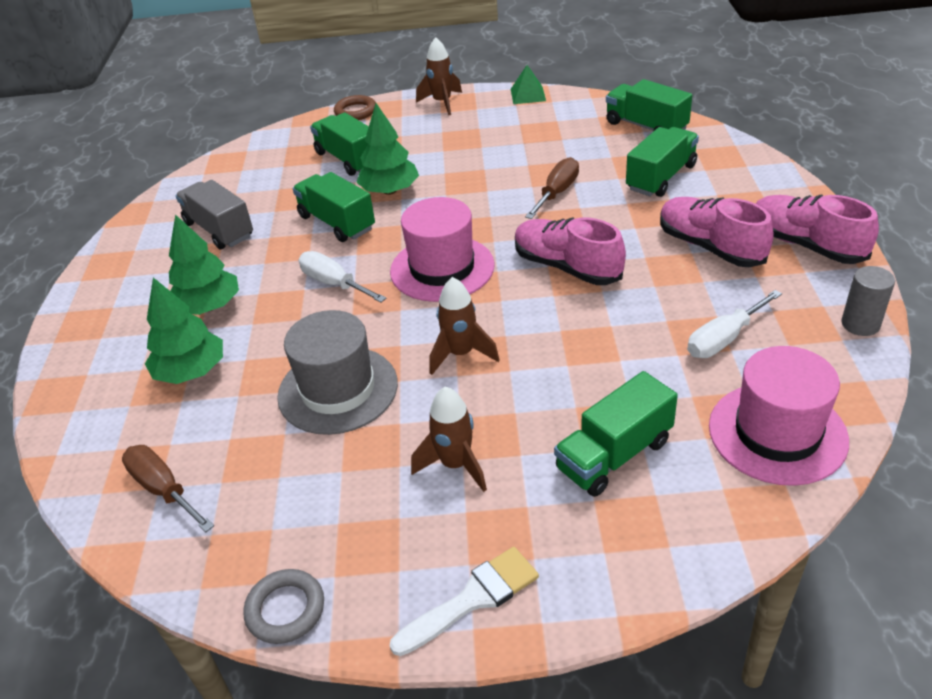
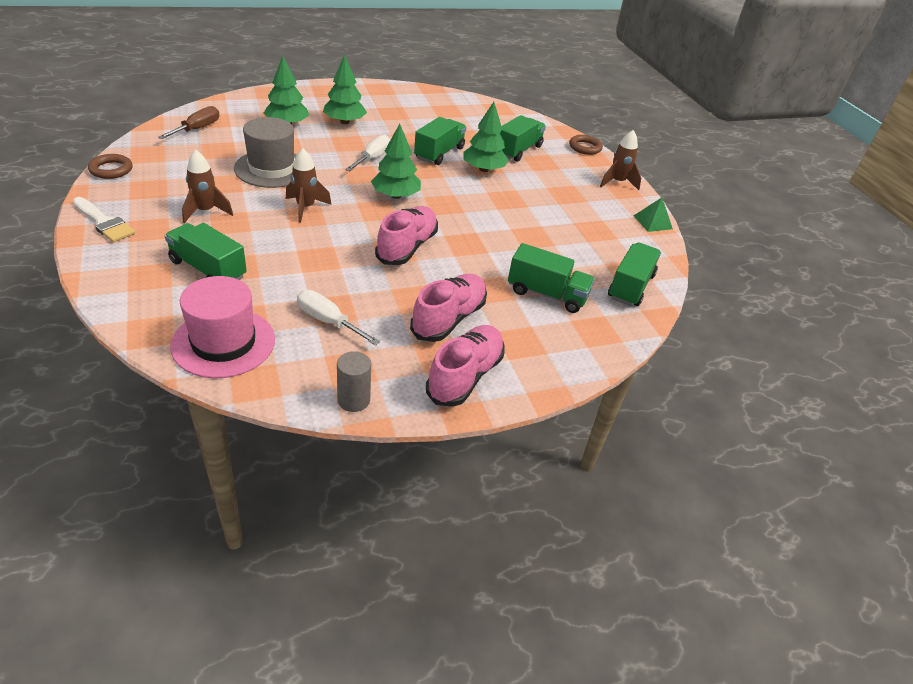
camera: 65 degrees right, 0 degrees up
grey truck [175,180,253,250] -> none
grey ring [243,569,324,644] -> brown ring [88,154,133,179]
pink hat [390,197,495,302] -> green tree [371,124,421,199]
brown screwdriver [525,157,579,219] -> none

